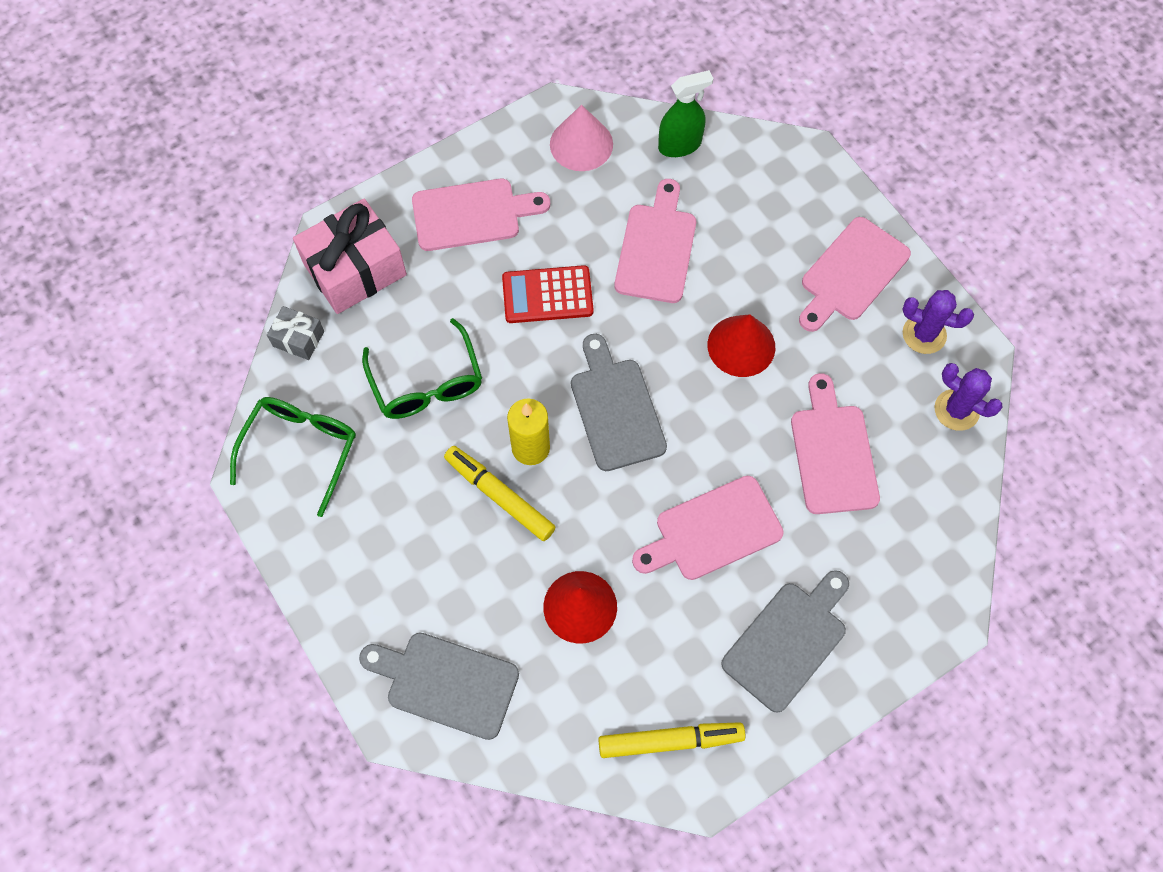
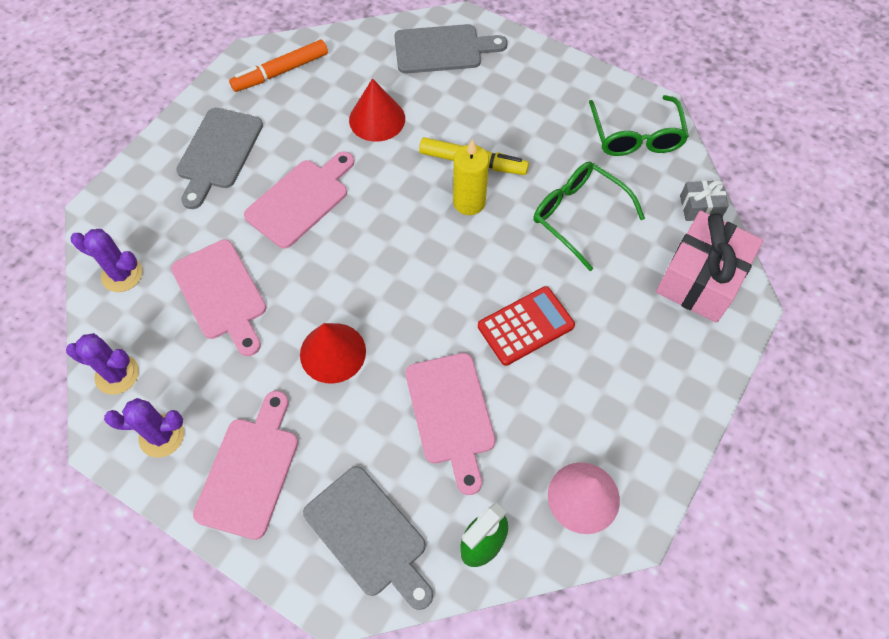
camera: 155 degrees right, 5 degrees down
pink cutting board [412,179,550,251] -> none
grey cutting board [571,334,667,471] -> grey cutting board moved to [303,466,433,610]
yellow marker [598,722,746,758] -> orange marker [229,40,328,92]
none -> purple cactus [71,229,142,292]

